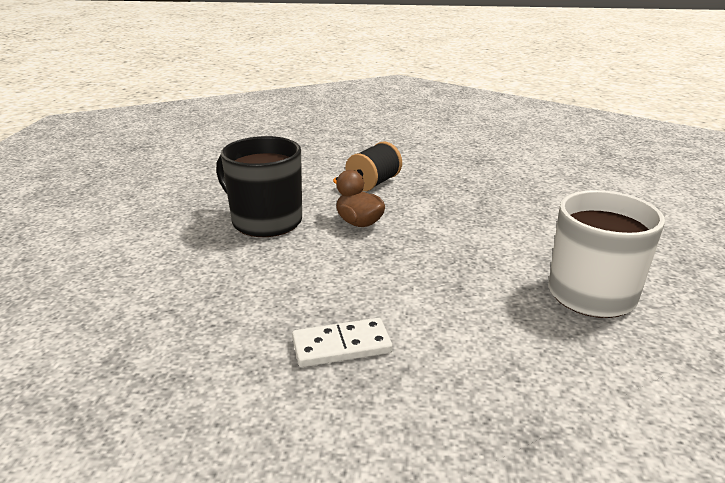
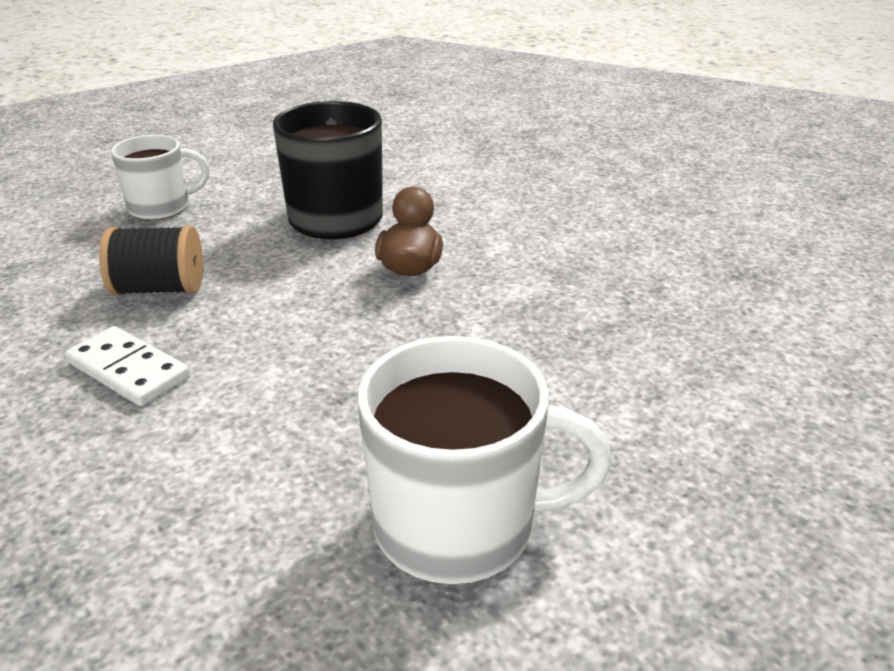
camera: 50 degrees right, 5 degrees up
black spool [345,142,402,191] -> black spool moved to [99,225,203,295]
none -> white mug [111,135,210,220]

